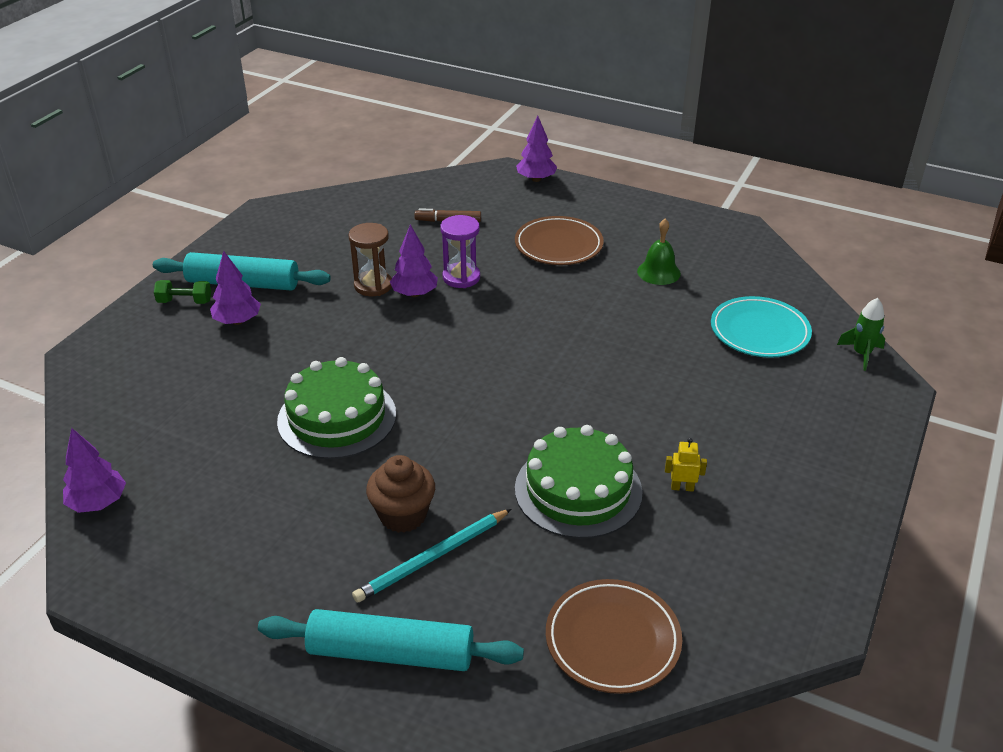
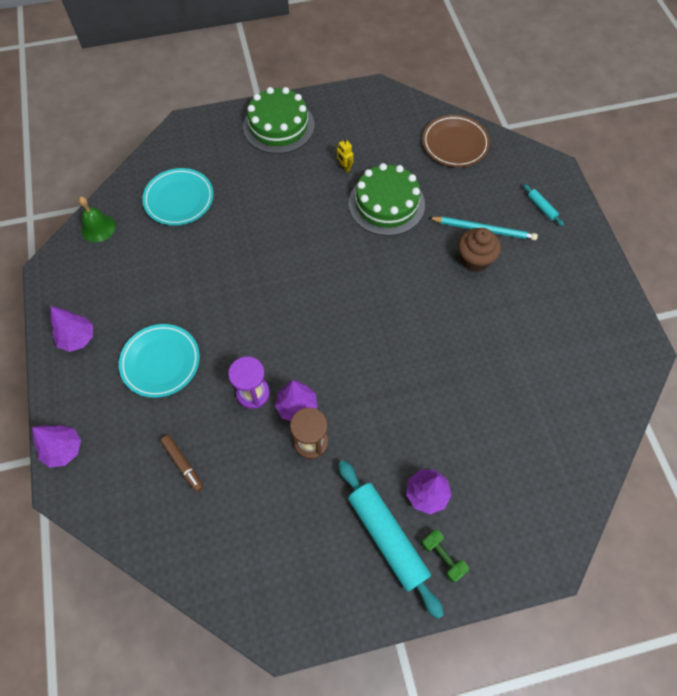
camera: 130 degrees left, 25 degrees up
purple tree [63,428,126,513] -> purple tree moved to [50,306,93,352]
turquoise rolling pin [258,609,524,671] -> turquoise rolling pin [523,184,564,226], size x0.43
green cake [277,357,396,459] -> green cake moved to [243,87,314,154]
brown plate [515,216,604,265] -> turquoise plate [119,324,200,398]
green bell [637,219,681,285] -> green bell moved to [79,197,116,242]
green rocket [837,298,885,371] -> none

